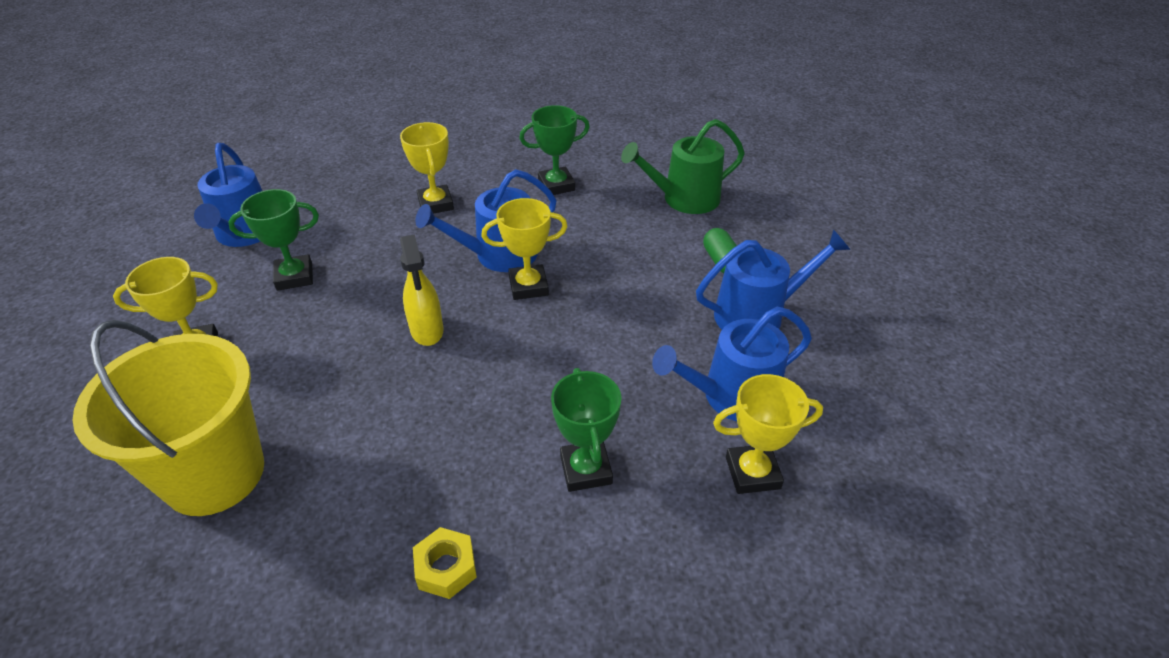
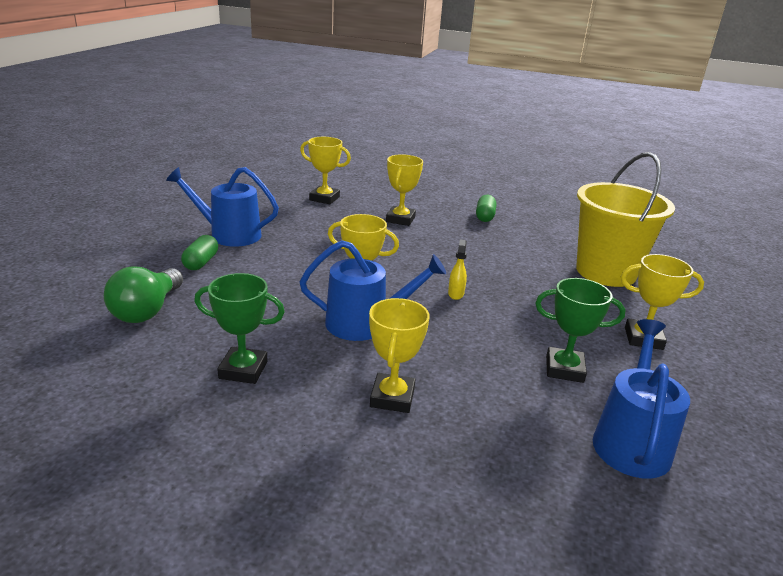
camera: 155 degrees left, 15 degrees down
yellow spray bottle [400,234,444,346] -> yellow spray bottle [448,240,467,300], size x0.61
yellow nut [413,527,477,599] -> green capsule [476,195,496,222]
green trophy [551,368,621,492] -> yellow trophy [386,154,423,226]
green watering can [621,119,745,214] -> green light bulb [104,267,183,323]
blue watering can [652,307,812,421] -> none

